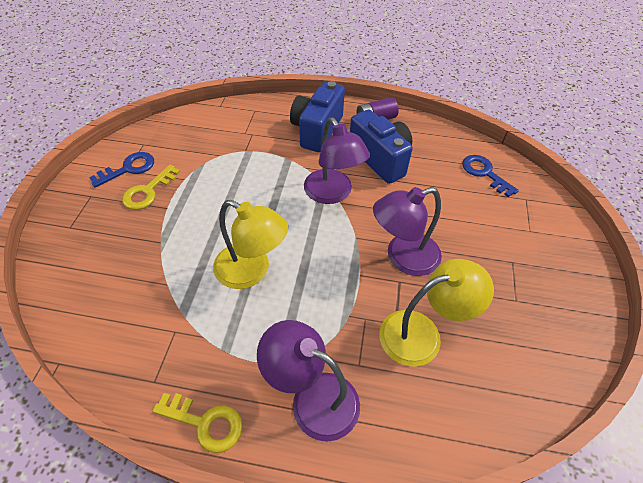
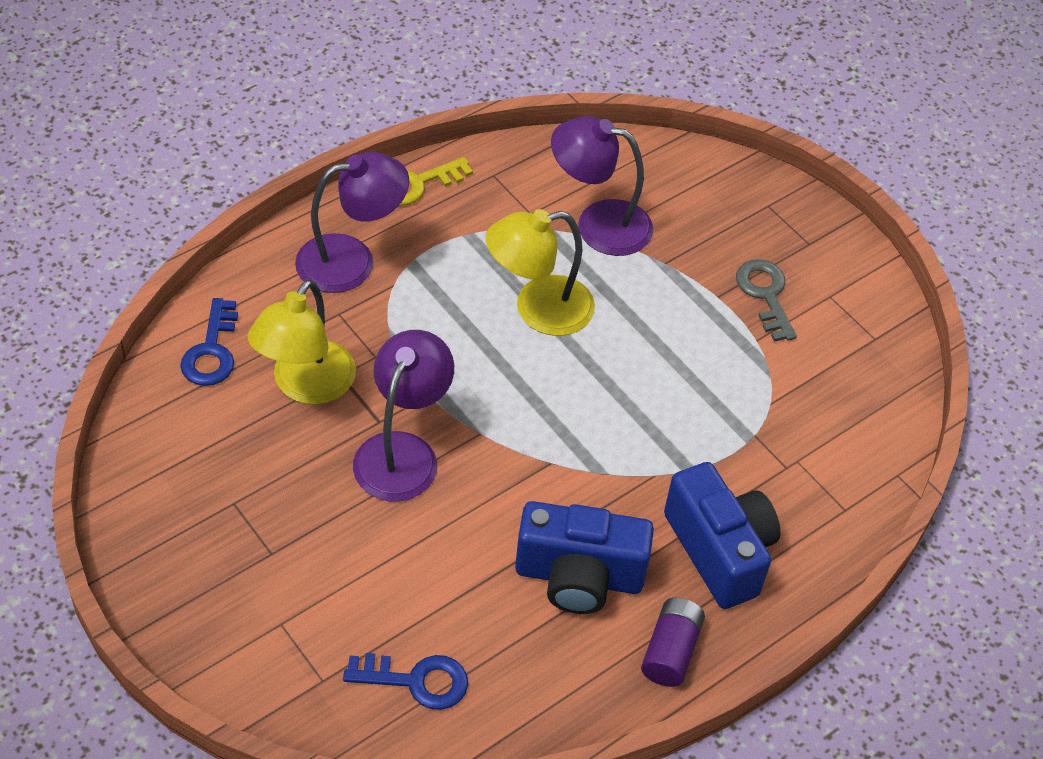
camera: 130 degrees right, 0 degrees up
blue key [89,152,154,188] -> blue key moved to [180,298,238,386]
yellow key [122,165,180,210] -> grey key [736,259,797,342]
purple lamp [304,117,370,204] -> purple lamp moved to [551,116,653,256]

